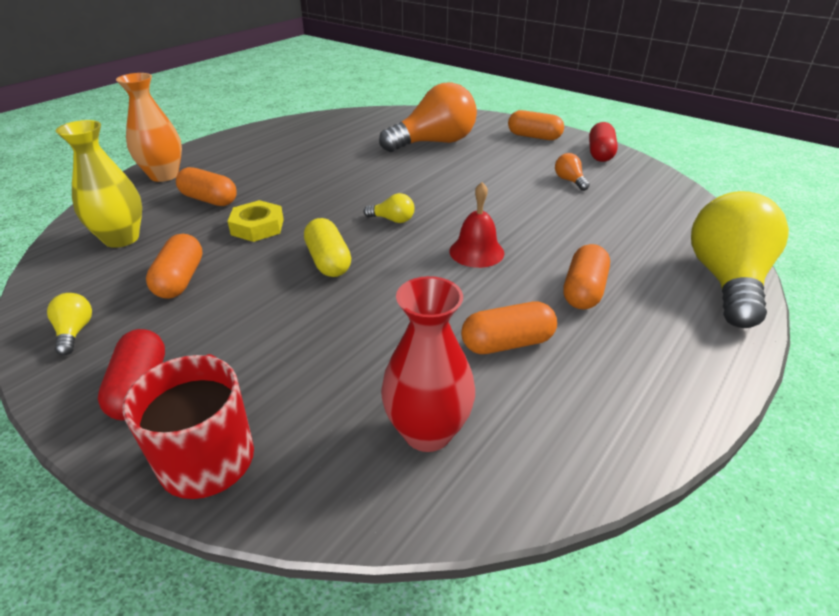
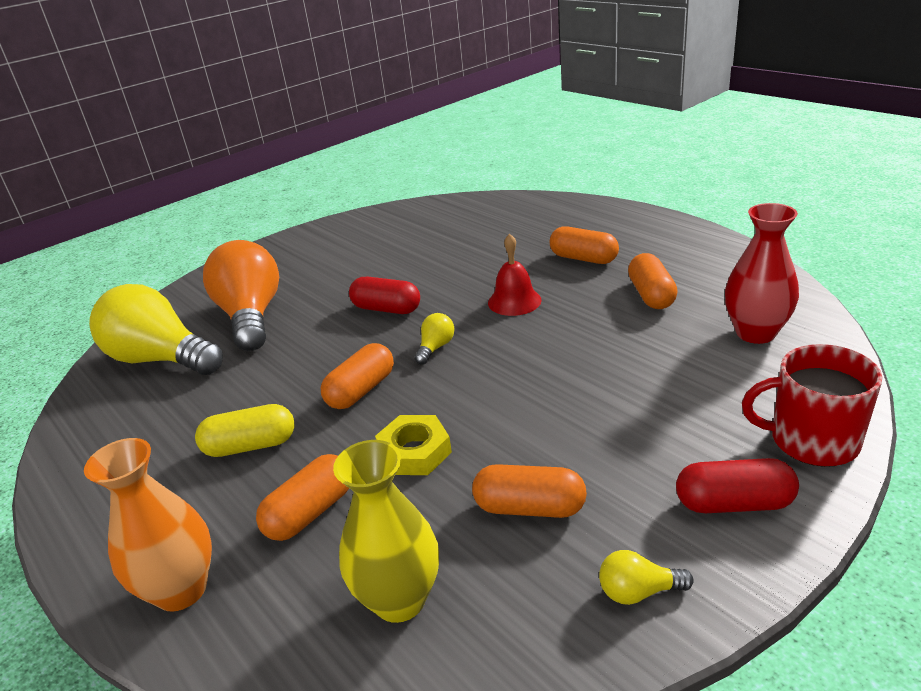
camera: 75 degrees left, 5 degrees down
yellow capsule [304,218,351,277] -> yellow capsule moved to [195,404,295,457]
orange capsule [508,110,564,140] -> orange capsule moved to [321,343,394,409]
orange light bulb [555,153,590,191] -> none
red capsule [589,122,618,162] -> red capsule moved to [349,277,420,314]
yellow light bulb [691,191,789,328] -> yellow light bulb moved to [89,284,223,375]

